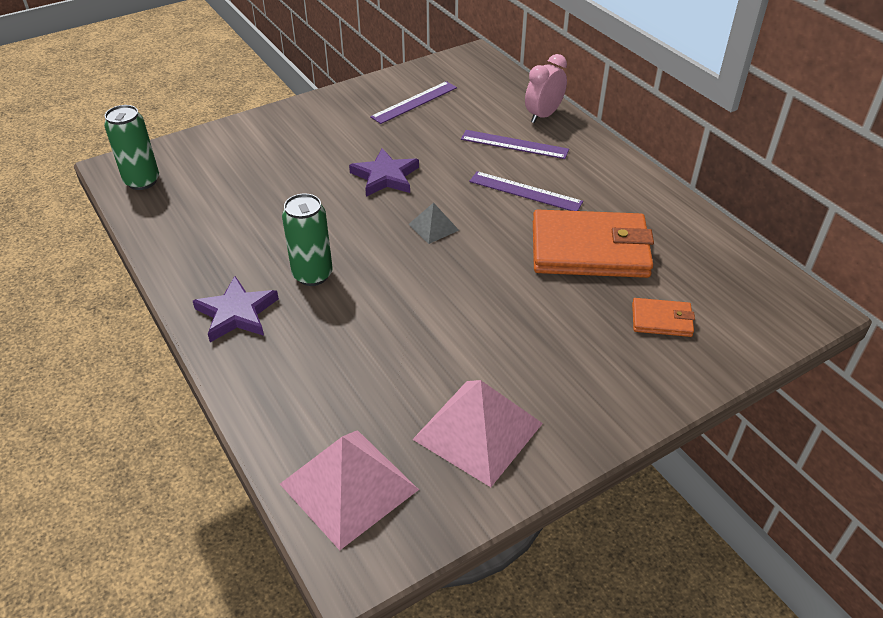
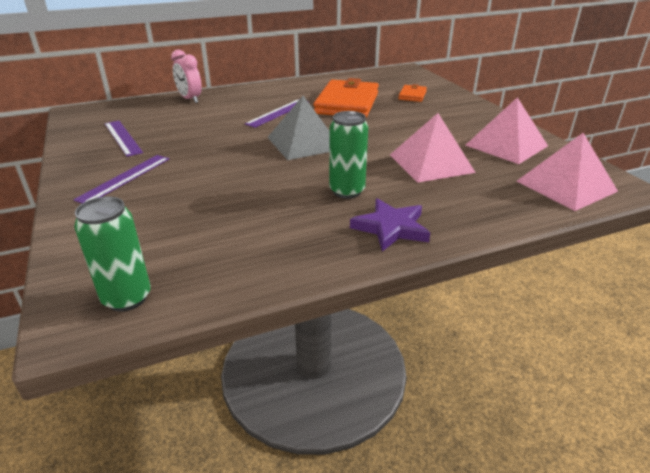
camera: 80 degrees left, 10 degrees down
purple star [349,148,419,197] -> none
grey pyramid [408,203,459,244] -> grey pyramid [267,96,330,160], size x2.00
purple ruler [461,130,569,159] -> purple ruler moved to [73,155,169,203]
none -> pink pyramid [390,113,476,183]

